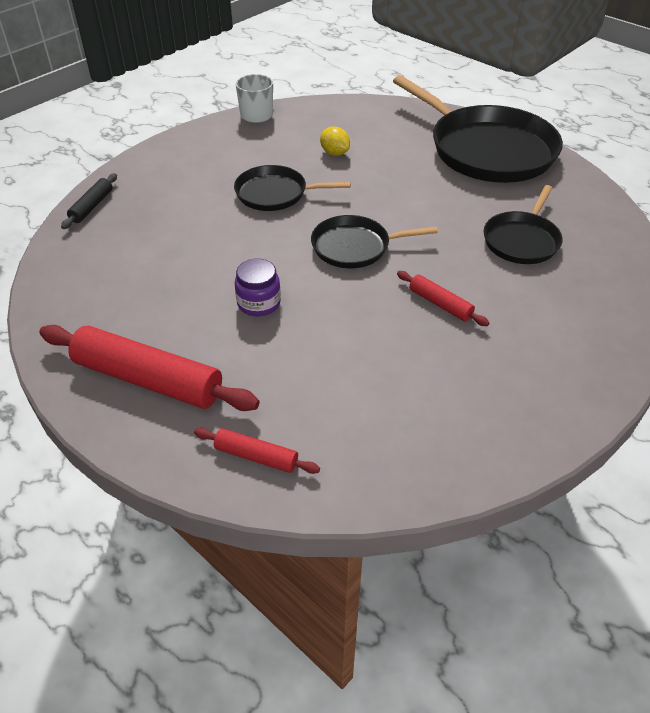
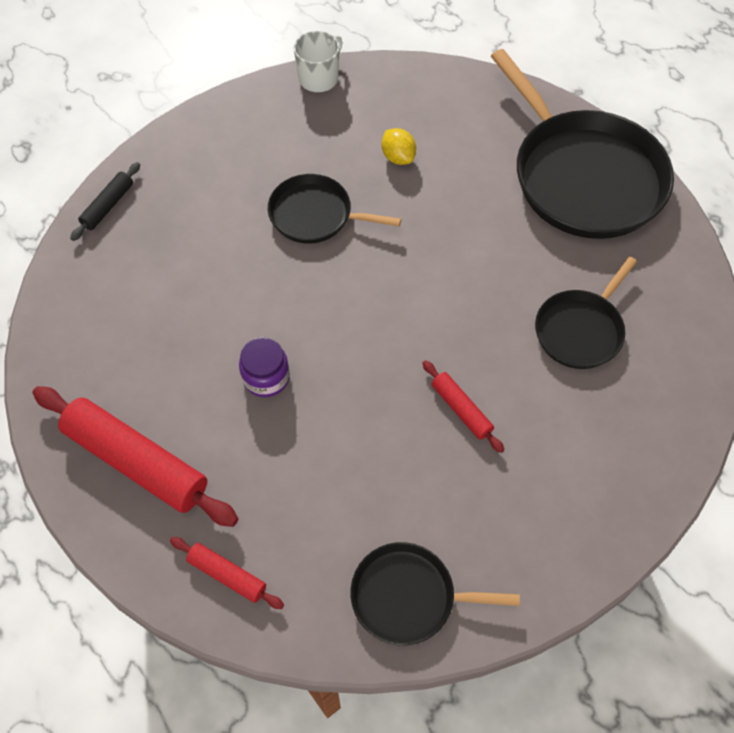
camera: 10 degrees right, 15 degrees up
black pan [311,215,438,268] -> black pan moved to [351,542,520,645]

